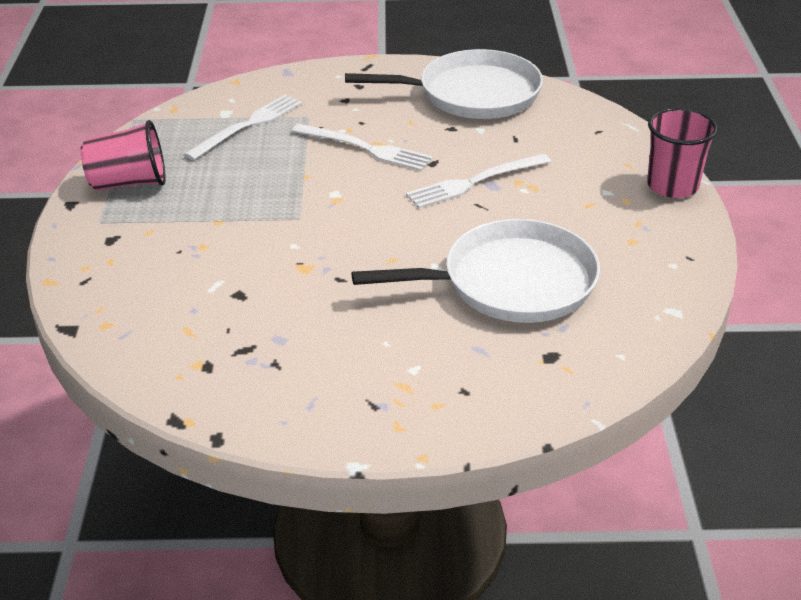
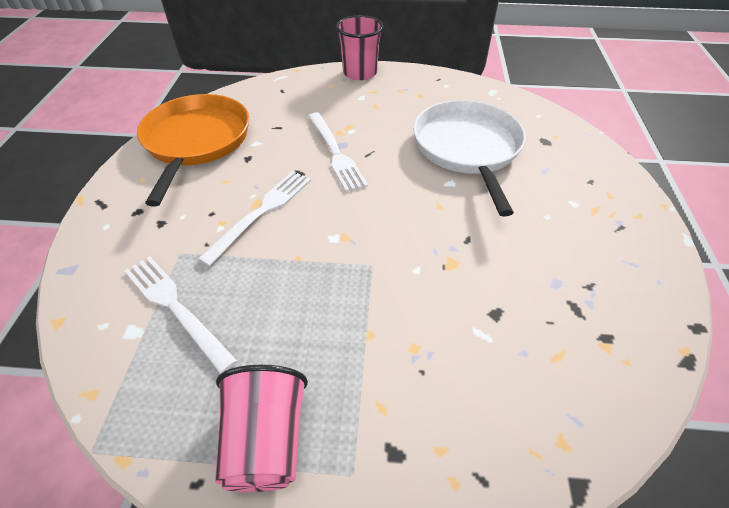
camera: 85 degrees left, 10 degrees up
white pan [345,49,543,119] -> orange pan [137,94,249,207]

